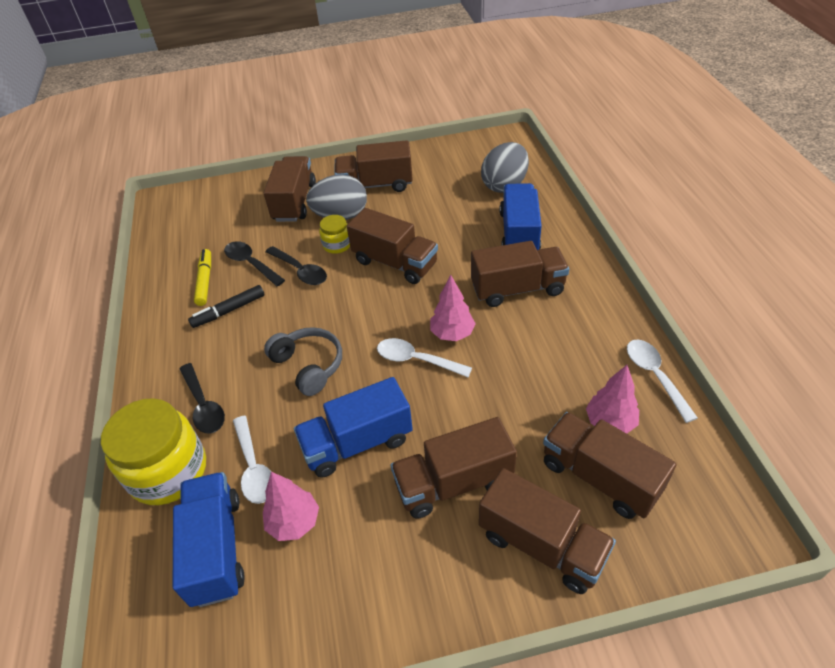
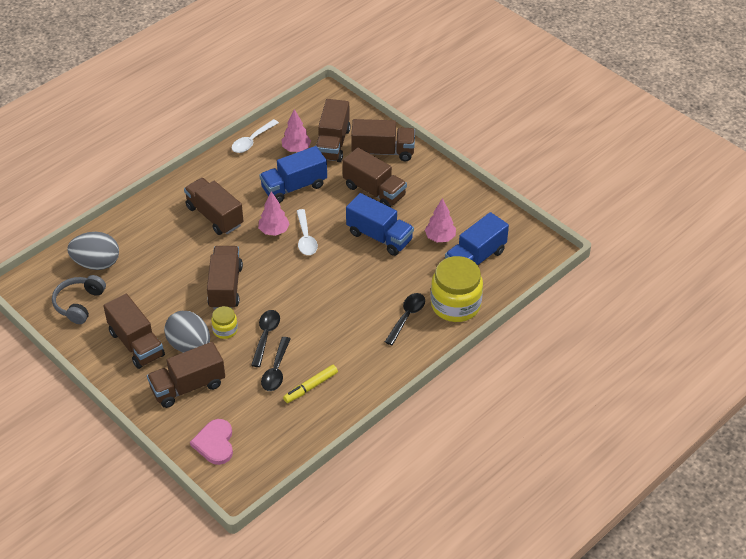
camera: 125 degrees left, 0 degrees up
black marker [188,285,265,328] -> none
white spoon [233,416,271,504] -> none
grey headphones [264,327,342,396] -> grey headphones moved to [52,275,106,324]
brown truck [479,468,616,594] -> brown truck turned 90 degrees clockwise [351,119,415,161]
blue truck [500,183,542,250] -> blue truck moved to [259,146,327,203]
none -> pink heart [190,419,233,465]

